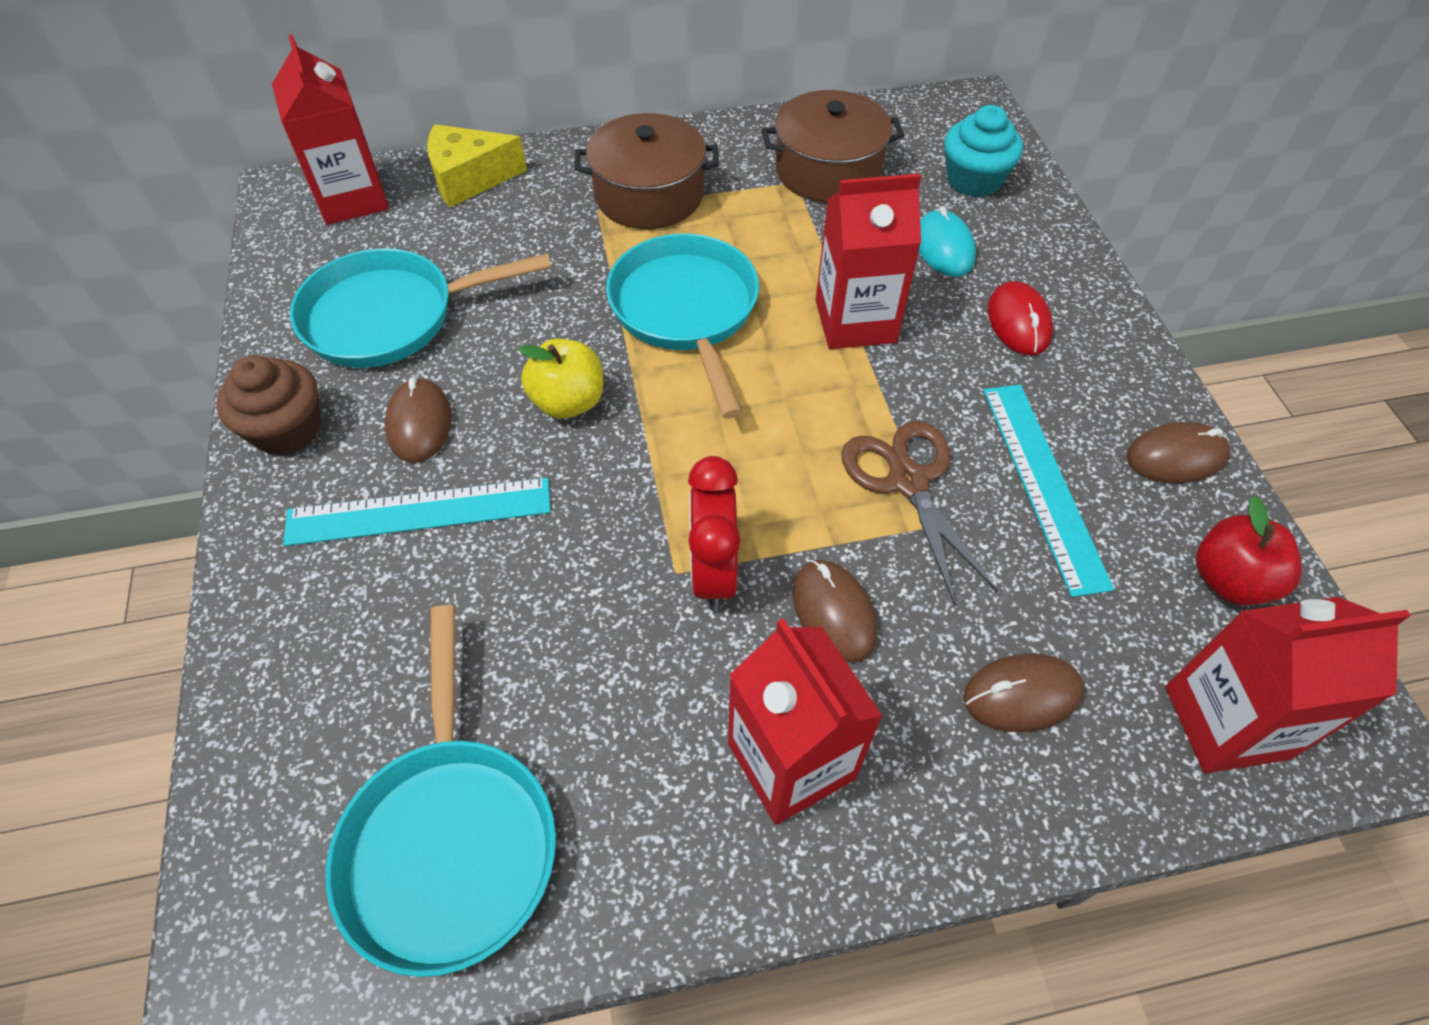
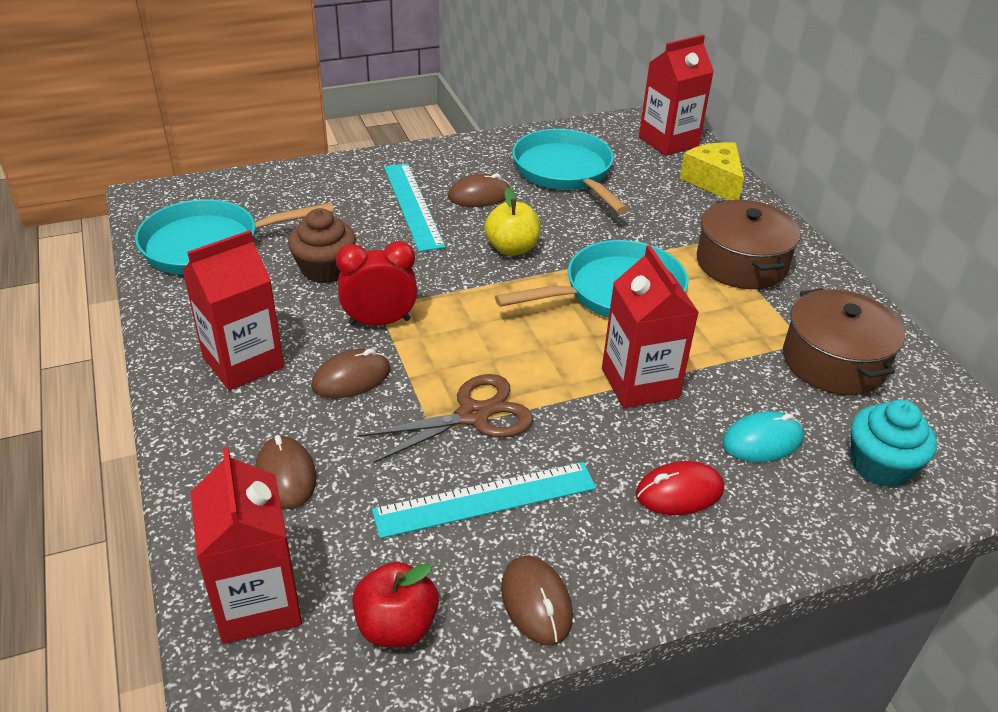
camera: 80 degrees right, 15 degrees down
brown cupcake [217,355,321,456] -> brown cupcake moved to [288,208,356,284]

